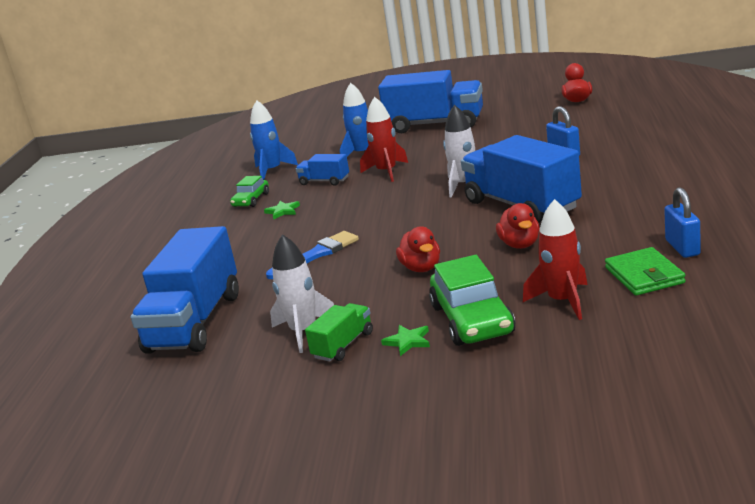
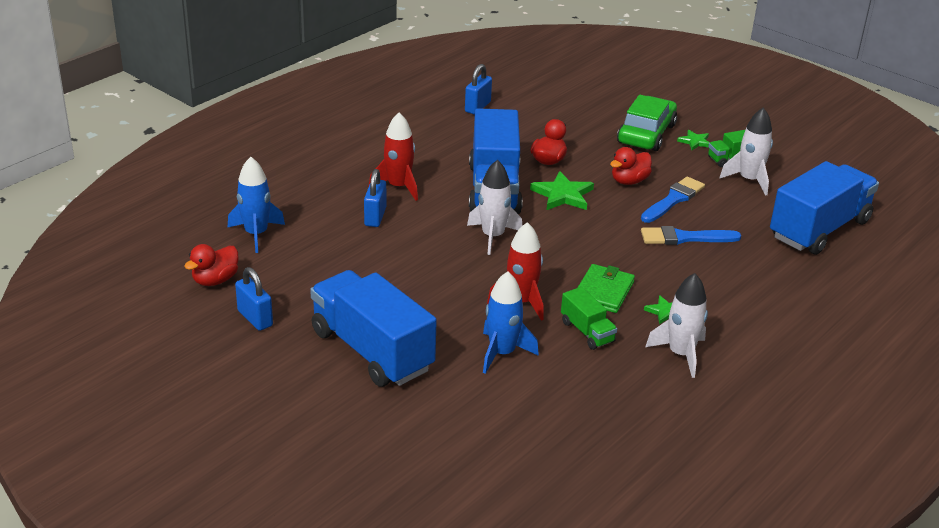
camera: 150 degrees left, 10 degrees up
green car [230,176,269,207] -> white rocket [645,273,708,378]
blue rocket [250,100,298,180] -> blue rocket moved to [228,157,285,253]
blue truck [296,154,349,186] -> green truck [561,287,617,350]
red duck [396,226,440,272] -> red duck turned 150 degrees counterclockwise [610,147,652,185]
red rocket [523,199,587,320] -> red rocket moved to [369,112,418,201]
green wallet [605,247,686,296] -> green wallet moved to [577,264,635,313]
none -> blue padlock [235,267,273,331]
none -> green star [530,171,594,210]
none -> blue brush [641,177,705,223]

